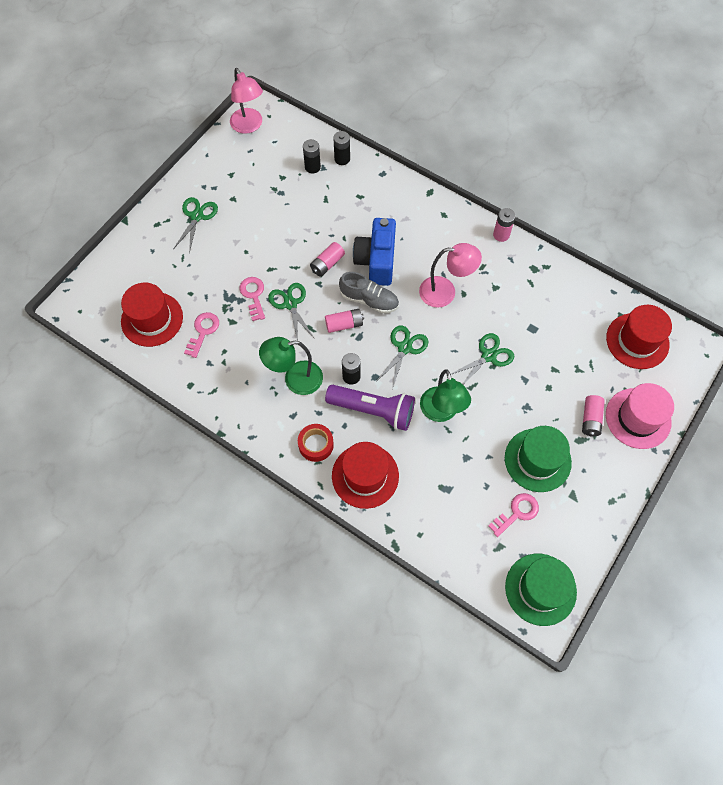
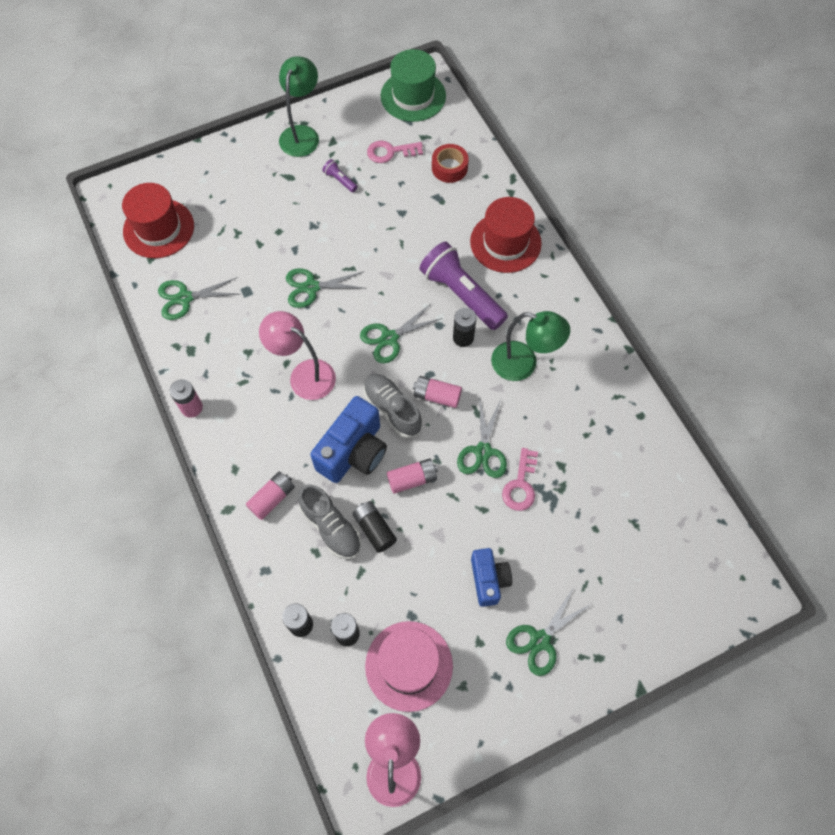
camera: 150 degrees left, 0 degrees up
red hat [121,283,183,347] -> none
pink key [184,312,219,358] -> none
red tape [298,424,334,462] -> red tape moved to [432,144,469,183]
green lamp [420,369,471,422] -> green lamp moved to [279,56,319,157]
green hat [505,426,572,492] -> purple flashlight [322,159,358,192]
pink battery [582,395,605,437] -> pink battery moved to [246,471,295,520]
pink hat [606,383,674,449] -> pink hat moved to [365,621,453,712]
none -> green scissors [158,277,239,320]
none -> grey shoe [298,484,361,559]
none -> black battery [353,501,397,553]
none -> blue camera [471,548,512,607]

